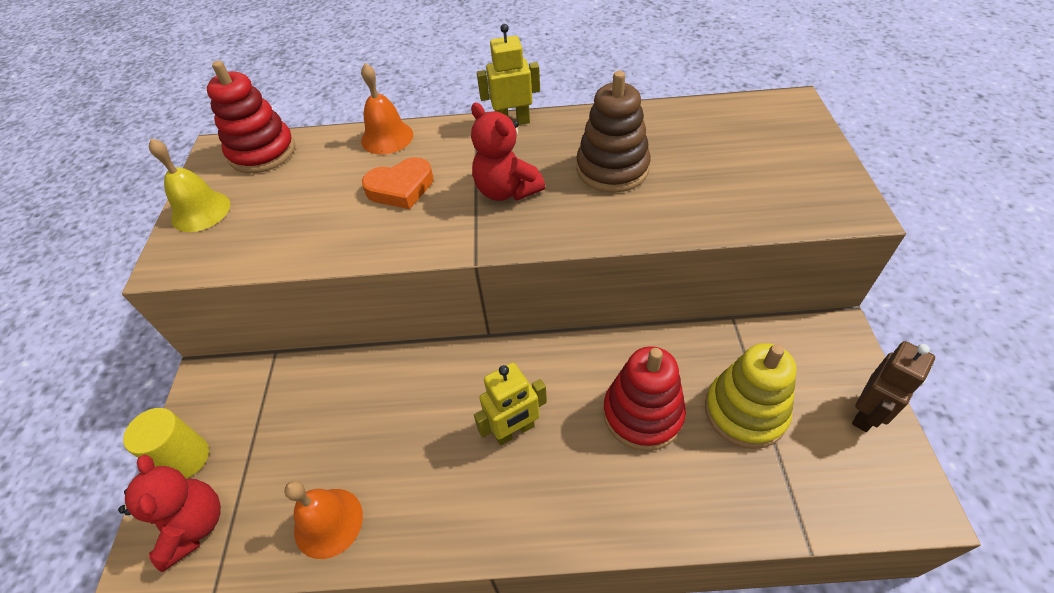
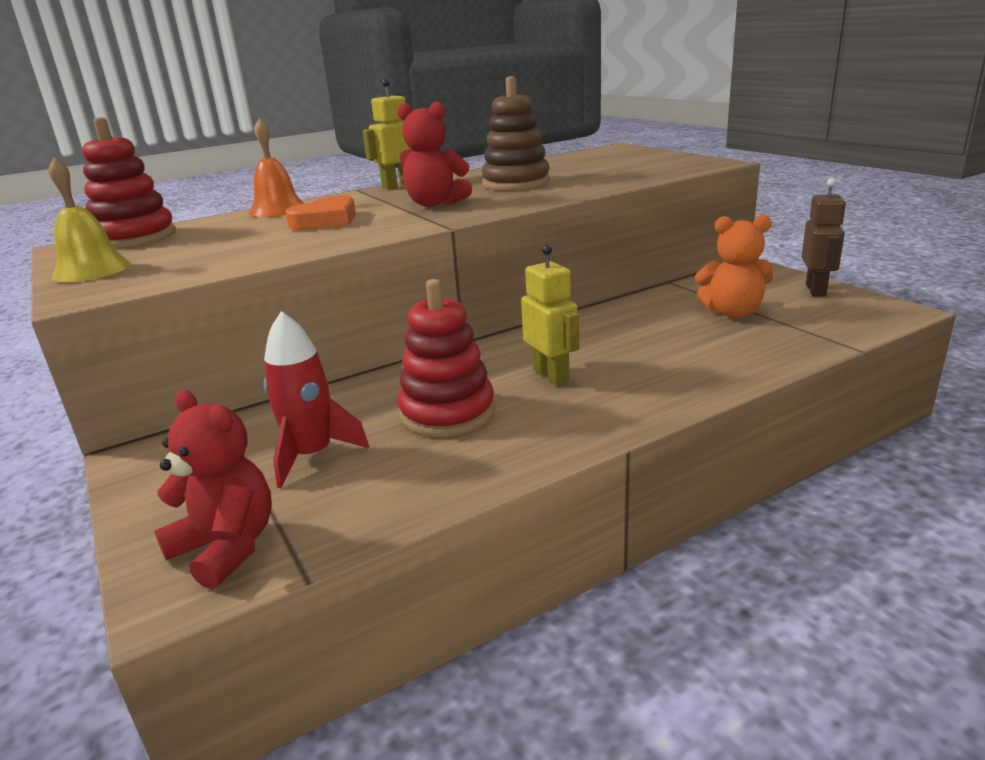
camera: 30 degrees left, 25 degrees down
yellow cylinder [123,408,209,479] -> none
orange bell [284,481,363,559] -> none
yellow robot [474,363,547,445] -> yellow robot turned 60 degrees counterclockwise [521,244,579,386]
red stacking toy [603,346,686,451] -> red stacking toy moved to [397,279,495,437]
yellow stacking toy [705,343,797,449] -> orange teddy bear [695,215,773,318]
none -> red rocket [264,311,369,488]

